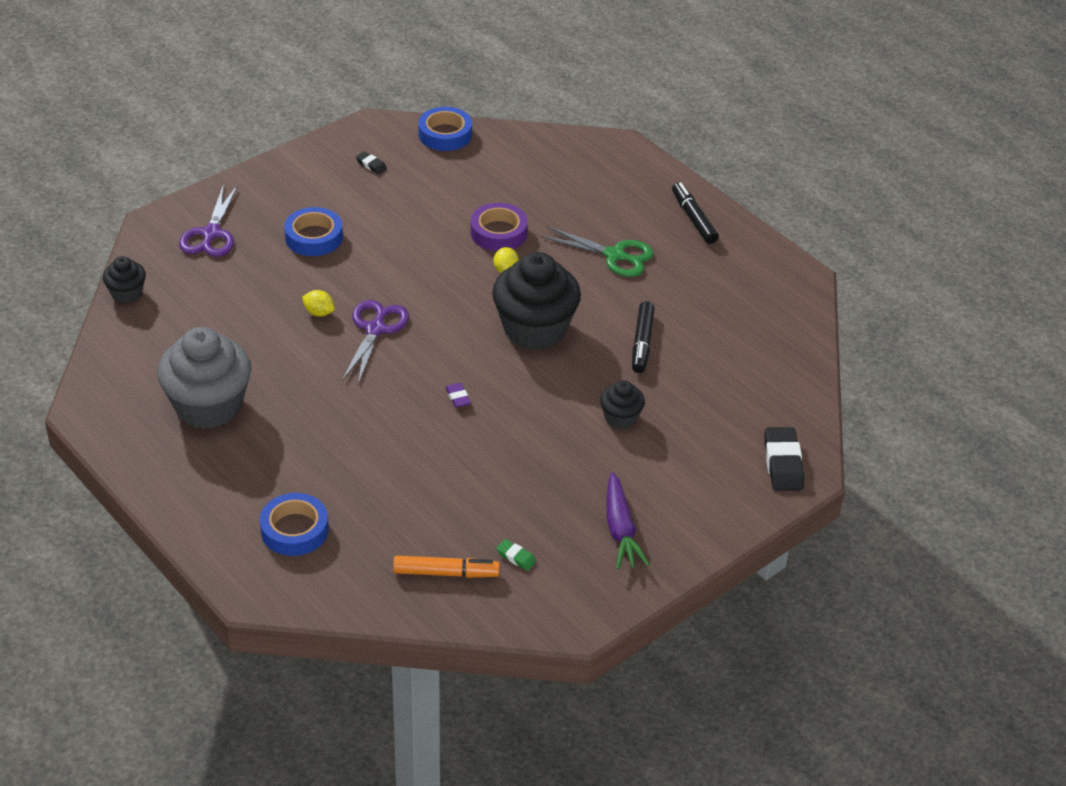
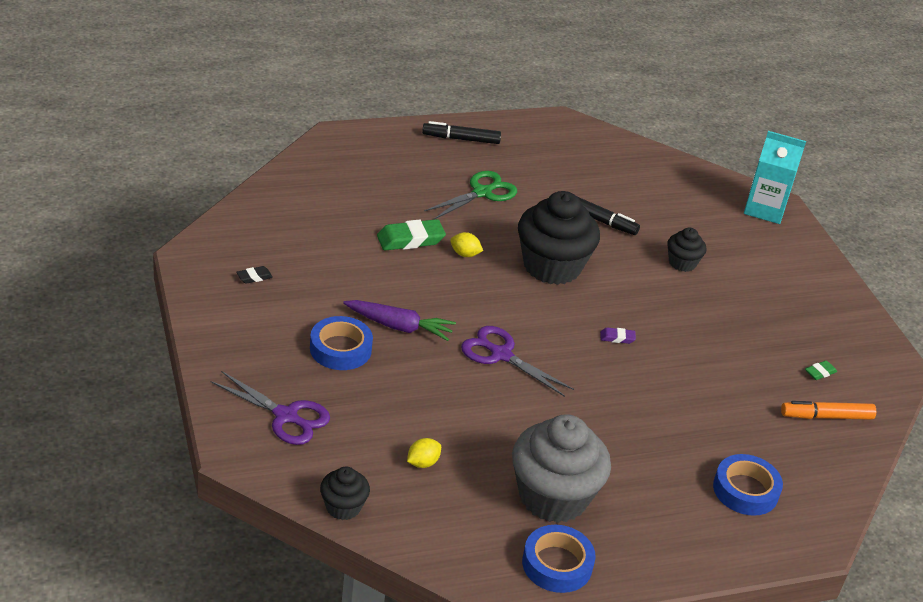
camera: 70 degrees left, 5 degrees down
yellow lemon [302,290,335,317] -> yellow lemon moved to [407,438,441,468]
orange marker [393,556,500,578] -> orange marker turned 120 degrees counterclockwise [781,401,876,420]
blue tape [418,107,472,151] -> blue tape moved to [522,525,596,593]
purple tape [471,203,528,251] -> green eraser [377,219,446,250]
purple carrot [607,472,649,569] -> purple carrot moved to [343,300,456,341]
black eraser [764,427,804,491] -> turquoise carton [744,131,806,224]

